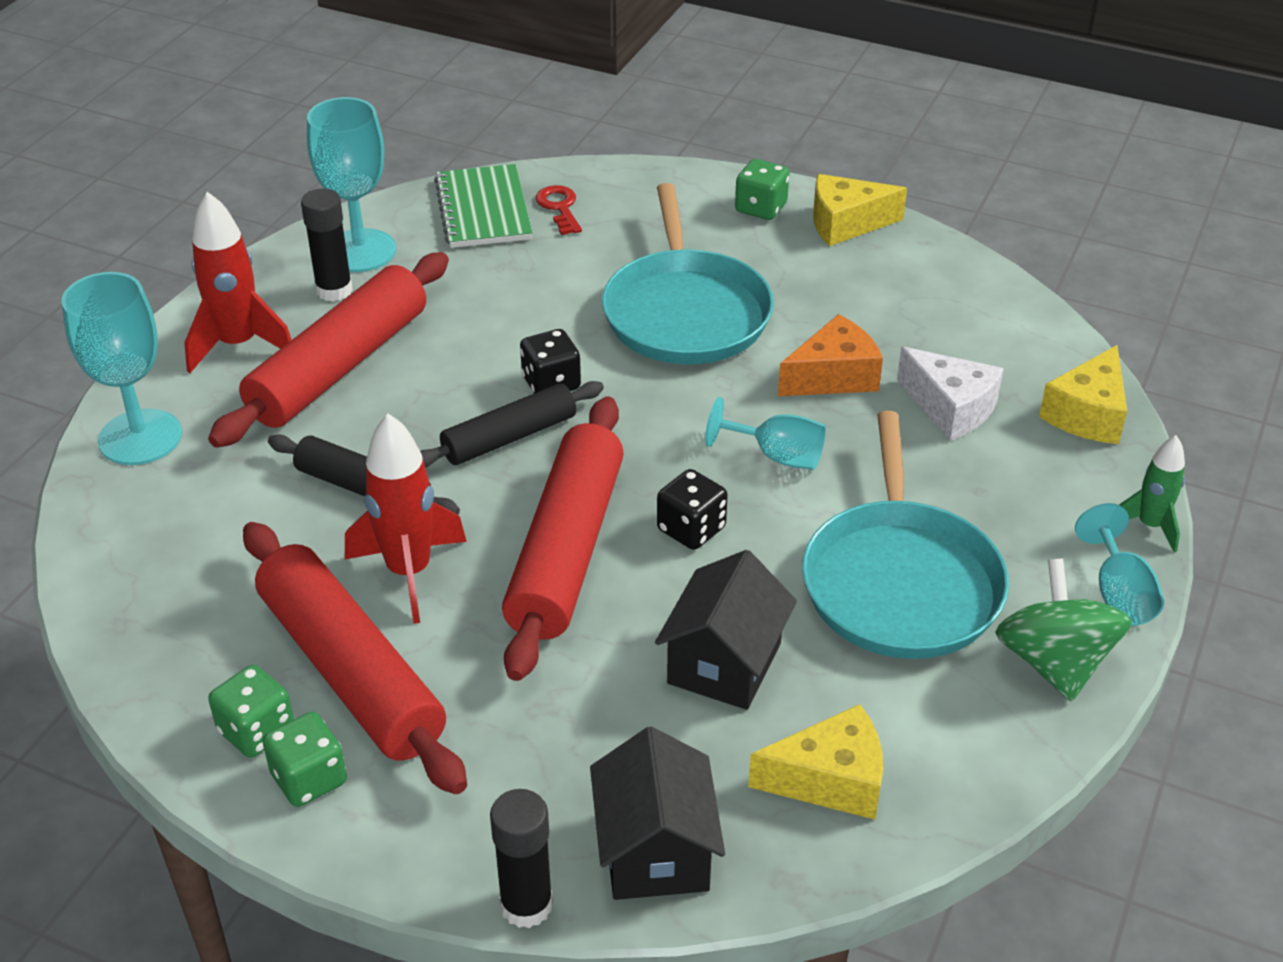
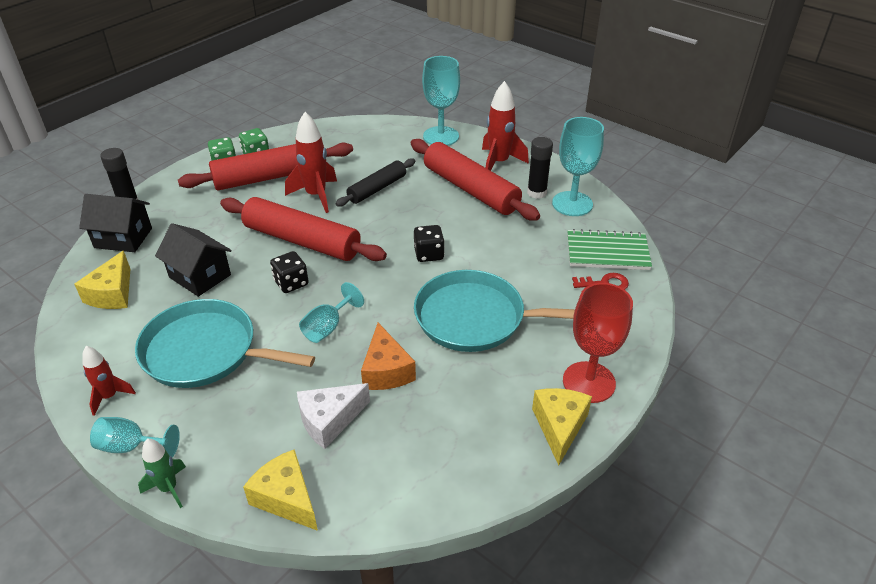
camera: 105 degrees right, 0 degrees up
black rolling pin [420,381,604,468] -> none
green dice [735,159,789,220] -> red goblet [563,283,633,403]
green spinning top [995,558,1132,701] -> red rocket [82,346,136,416]

